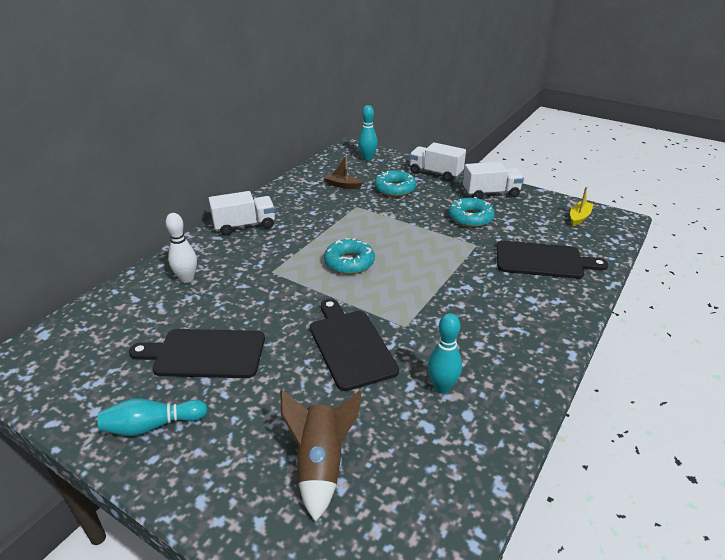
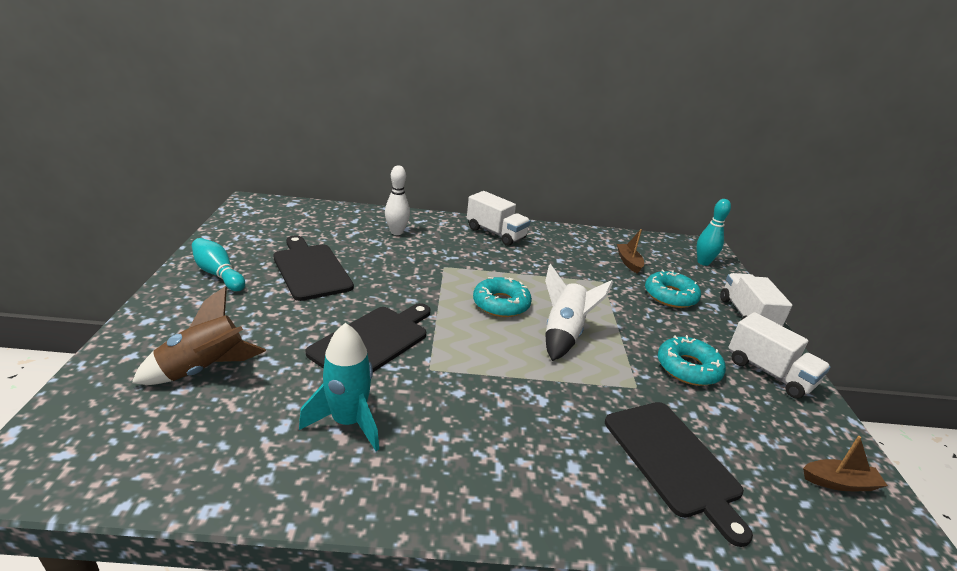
camera: 55 degrees right, 5 degrees down
turquoise bowling pin [427,313,462,394] -> turquoise rocket [299,323,379,451]
yellow boat [570,187,593,226] -> brown boat [803,436,888,491]
none -> white rocket [545,264,613,361]

